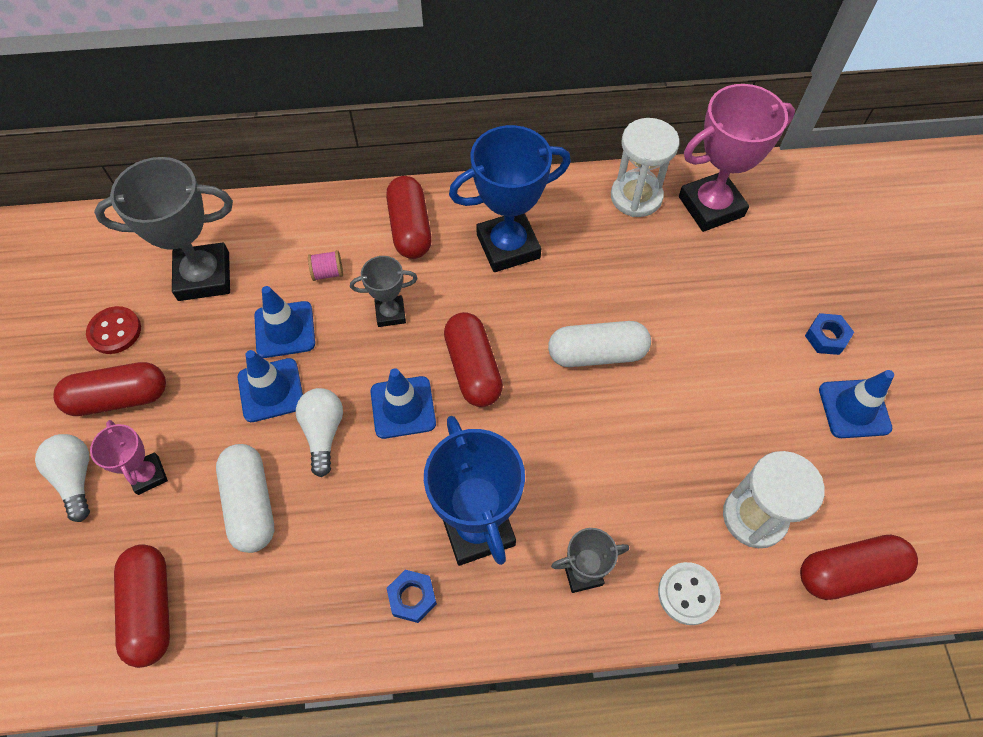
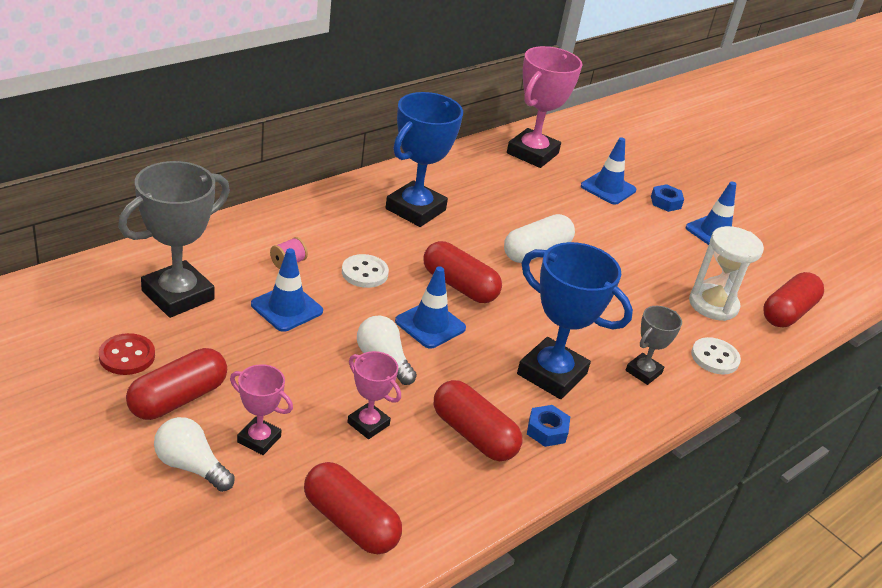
camera: 40 degrees left, 25 degrees down
white capsule [216,444,274,553] -> pink trophy [347,351,401,439]
blue traffic cone [238,350,303,422] -> blue traffic cone moved to [581,137,636,205]
grey trophy [350,256,418,327] -> white button [342,254,389,288]
red capsule [386,176,432,259] -> red capsule moved to [434,380,522,461]
white hourglass [611,118,679,217] -> none

